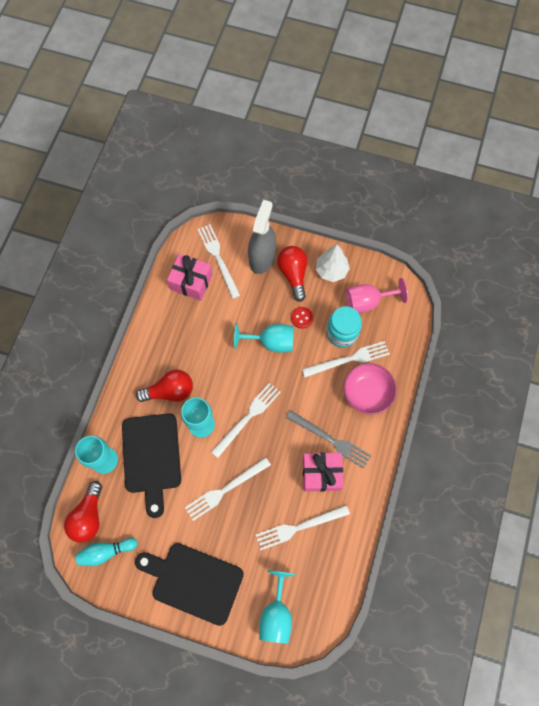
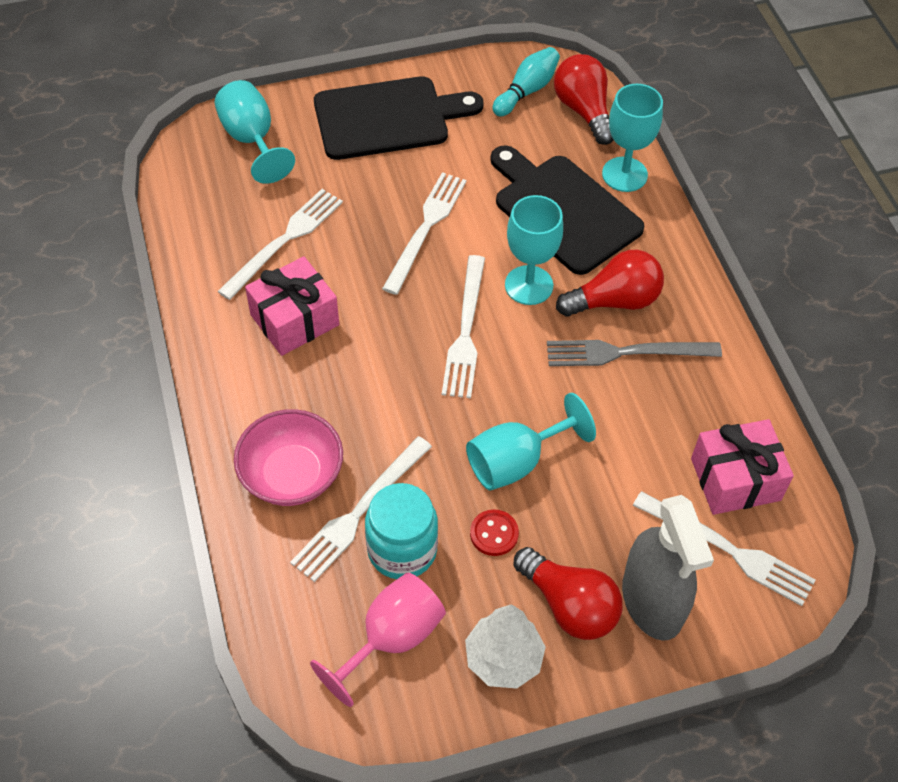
camera: 145 degrees right, 15 degrees down
red light bulb [136,370,193,402] -> red light bulb turned 150 degrees counterclockwise [556,250,664,316]
grey fork [286,410,372,469] -> grey fork moved to [547,340,722,366]

